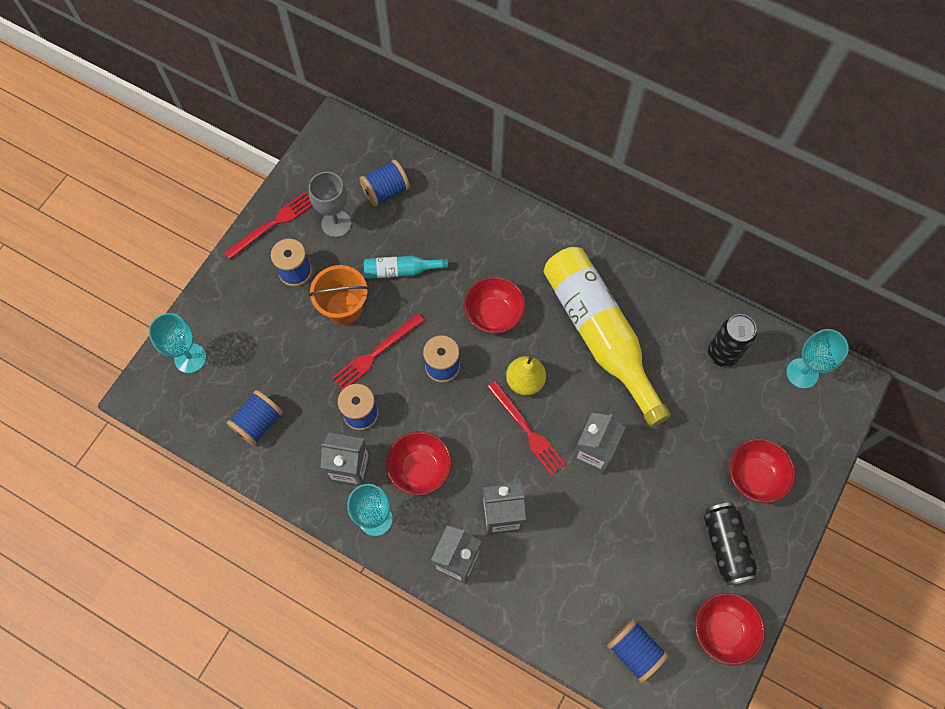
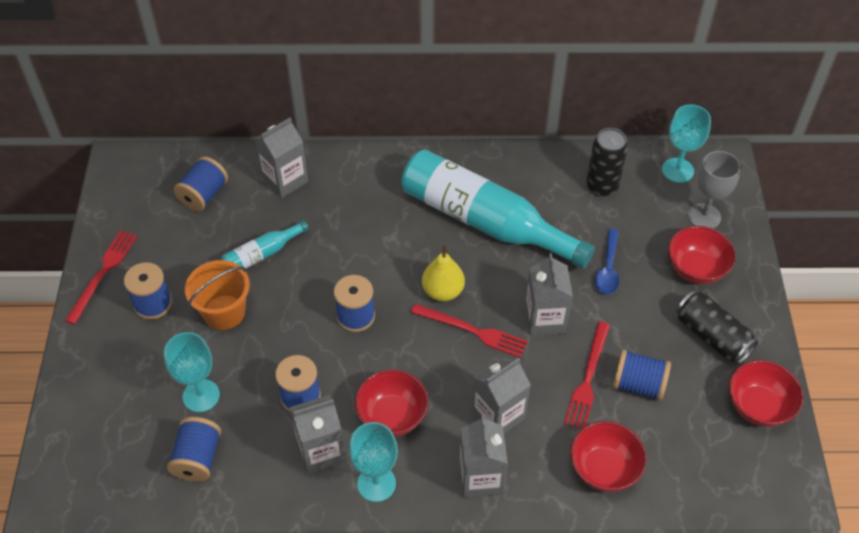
camera: 30 degrees left, 15 degrees down
turquoise goblet [149,313,206,373] -> turquoise goblet moved to [164,332,220,412]
grey goblet [309,172,351,237] -> grey goblet moved to [688,151,740,229]
red fork [332,313,424,389] -> red fork moved to [564,322,610,428]
red bowl [464,277,526,334] -> red bowl moved to [570,421,647,492]
yellow bottle [543,247,671,427] -> turquoise bottle [401,149,595,269]
blue spool [607,619,669,683] -> blue spool moved to [613,349,671,401]
none -> grey carton [255,118,308,198]
none -> blue spoon [595,229,619,295]

